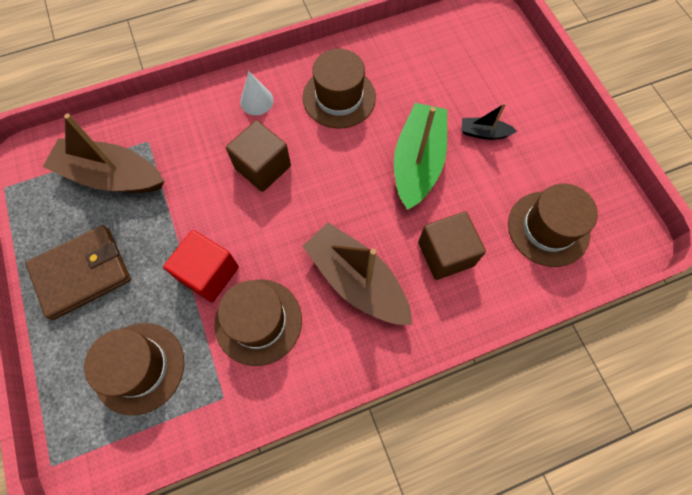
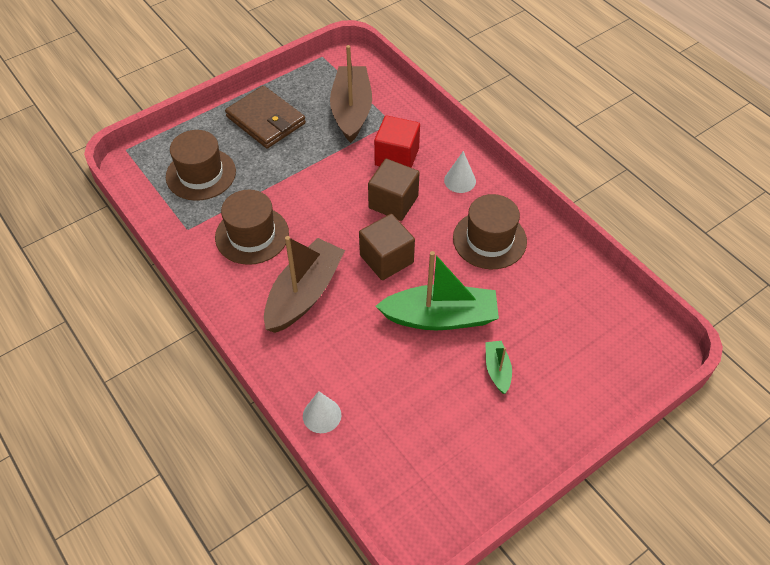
camera: 75 degrees right, 15 degrees down
red cube [163,230,239,302] -> red cube moved to [374,115,420,168]
brown cube [418,212,486,280] -> brown cube moved to [359,214,415,280]
black boat [461,103,517,140] -> green boat [485,341,512,394]
brown hat [508,184,598,267] -> none
none -> white cone [303,391,341,433]

